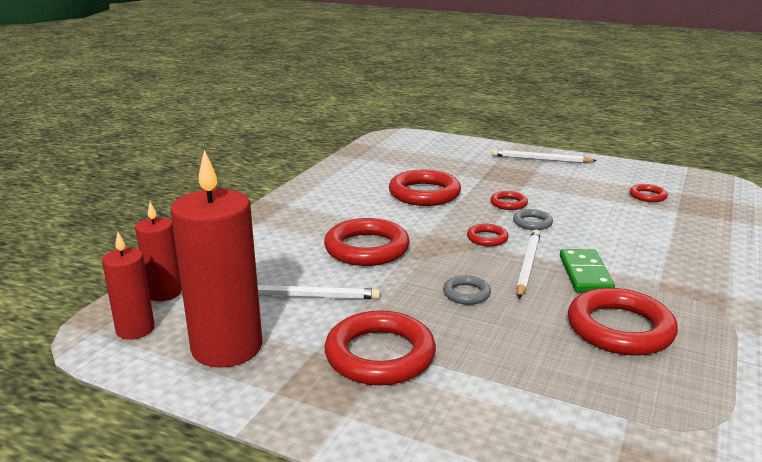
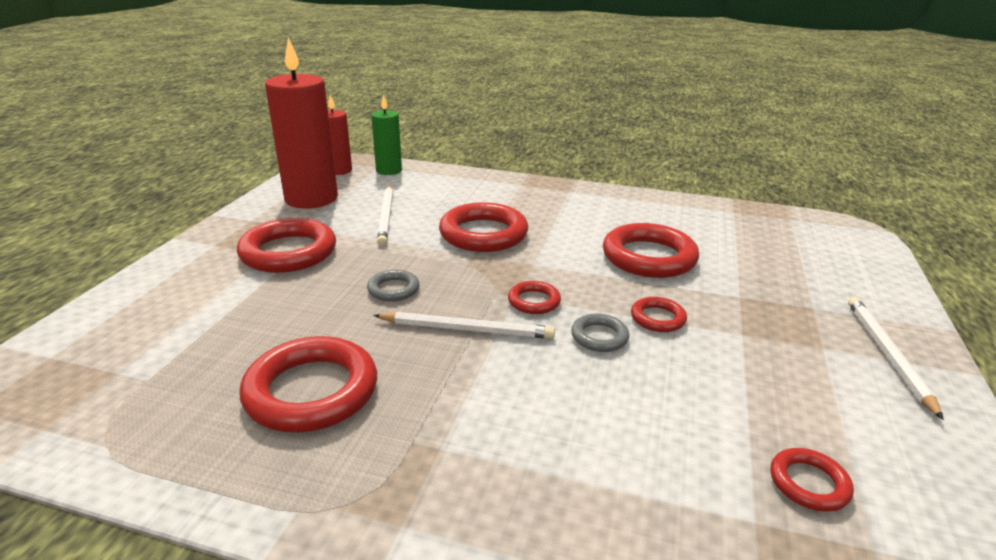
camera: 80 degrees right, 5 degrees up
red candle [135,202,182,301] -> green candle [371,94,402,175]
green domino [560,249,615,292] -> none

